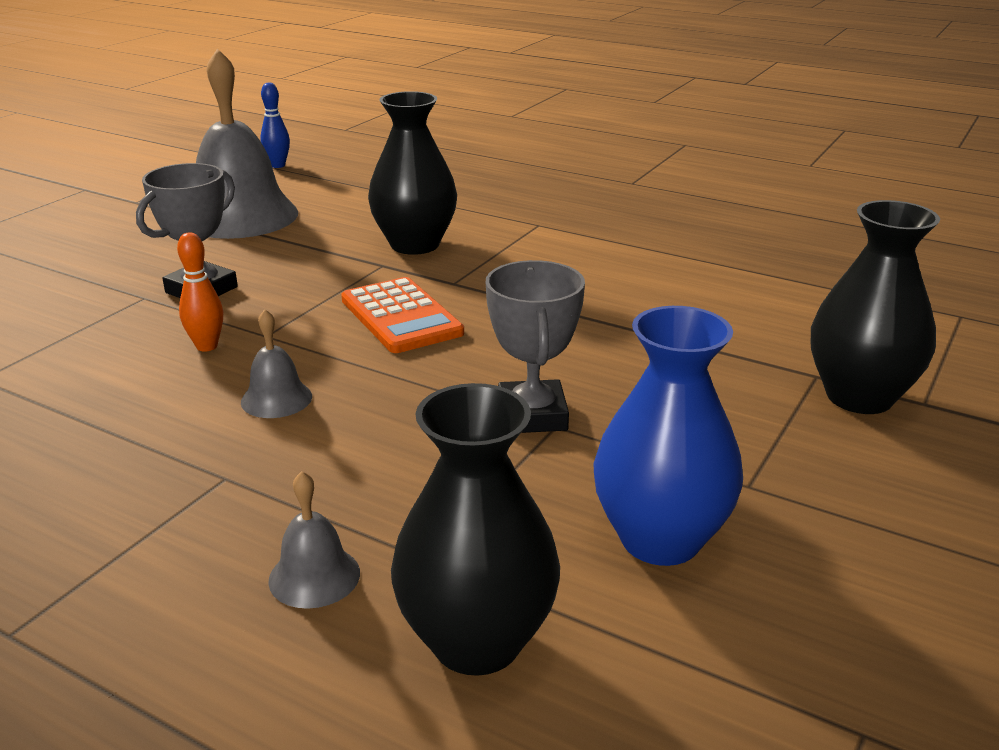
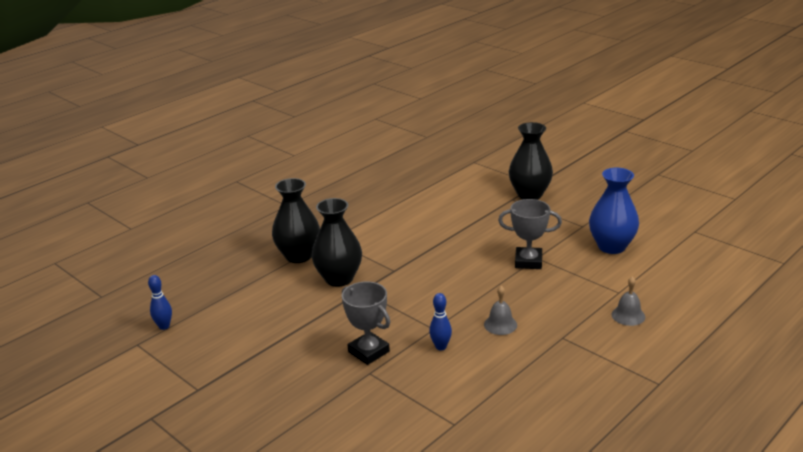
camera: 75 degrees left, 0 degrees up
orange bowling pin [177,232,223,352] -> blue bowling pin [429,293,452,351]
grey bell [196,49,298,239] -> none
orange calculator [341,277,464,353] -> none
black vase [391,383,560,676] -> black vase moved to [272,178,320,263]

